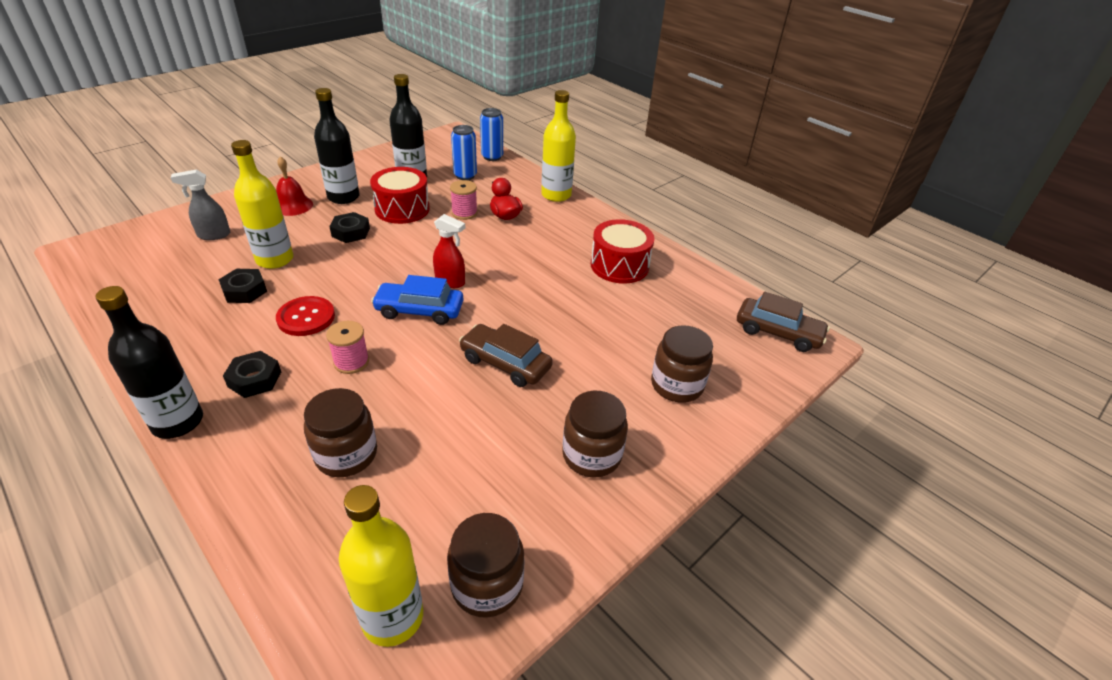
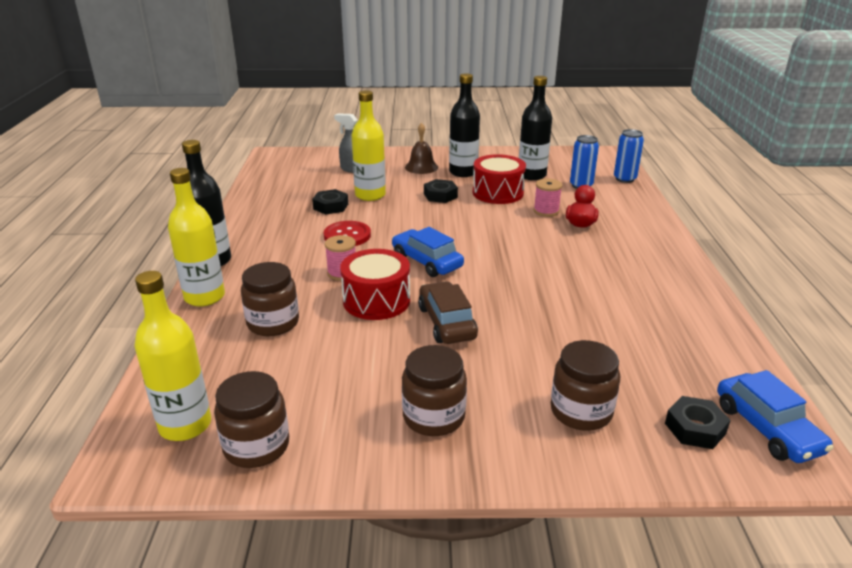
camera: 45 degrees right, 10 degrees down
black nut [223,351,281,398] -> black nut moved to [665,396,730,449]
red bell [276,156,313,216] -> brown bell [405,123,438,174]
red spray bottle [433,214,465,288] -> none
yellow bottle [541,90,576,202] -> yellow bottle moved to [168,168,225,307]
red drum [591,219,654,284] -> red drum moved to [340,249,410,320]
brown car [737,292,830,352] -> blue car [717,370,834,463]

